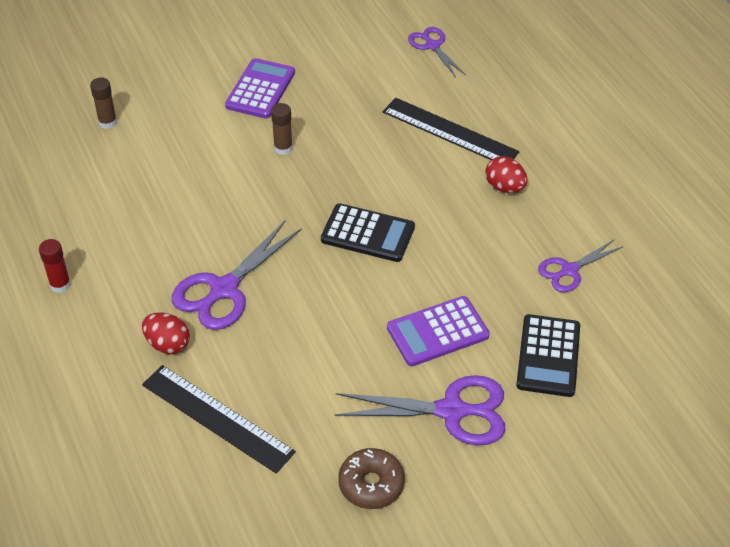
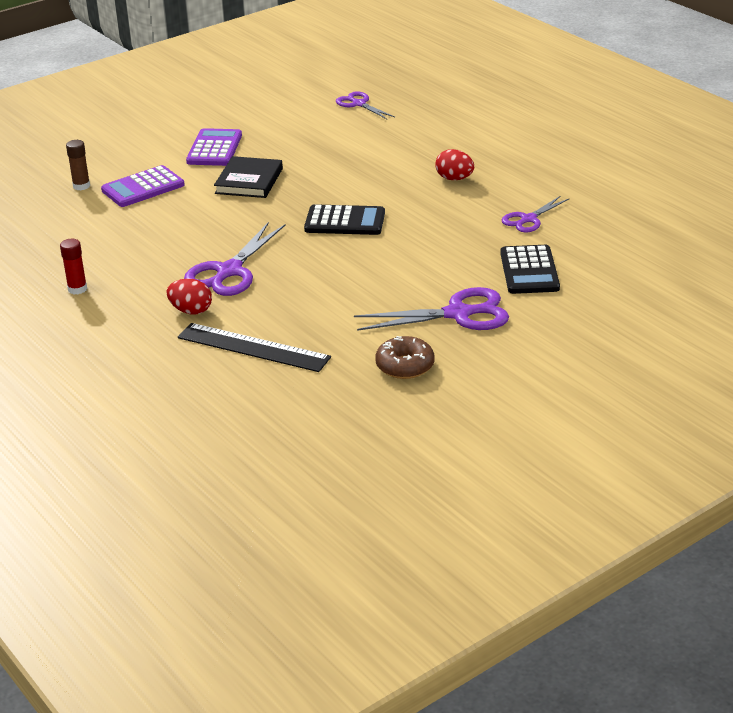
camera: 10 degrees left, 15 degrees down
brown glue stick [271,103,293,155] -> black book [214,156,283,198]
black ruler [383,98,520,160] -> none
purple calculator [387,296,490,366] -> purple calculator moved to [101,165,185,207]

